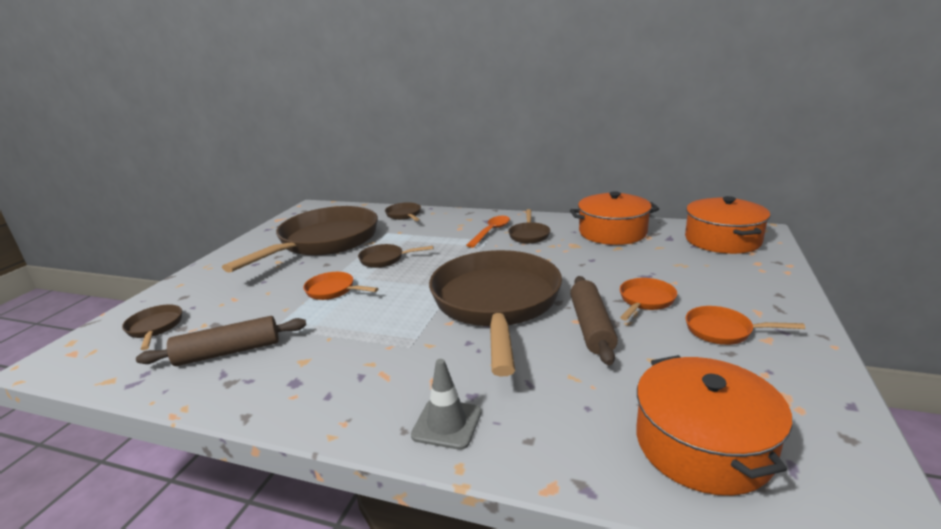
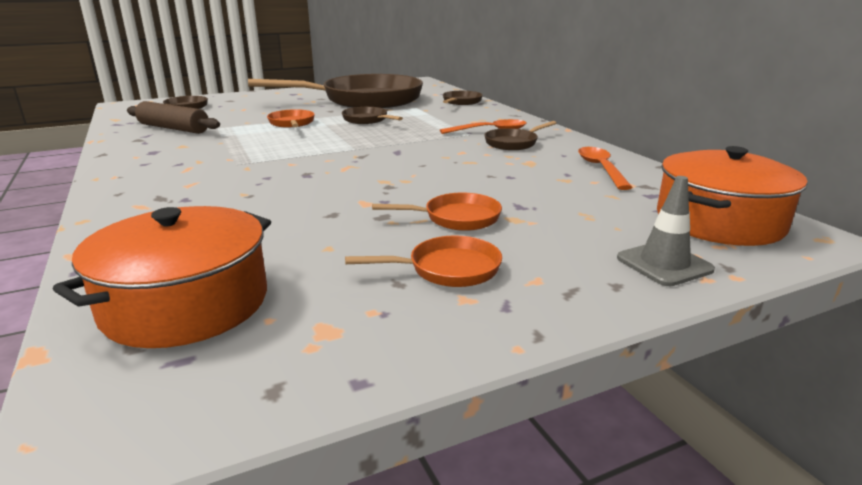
camera: 45 degrees right, 0 degrees up
grey traffic cone [411,359,481,450] -> grey traffic cone moved to [617,176,715,286]
brown pan [429,250,562,376] -> none
orange pot [570,191,659,245] -> orange spoon [578,147,633,190]
brown rolling pin [570,276,618,366] -> none
orange pan [686,306,805,345] -> orange pan turned 105 degrees clockwise [345,236,502,287]

